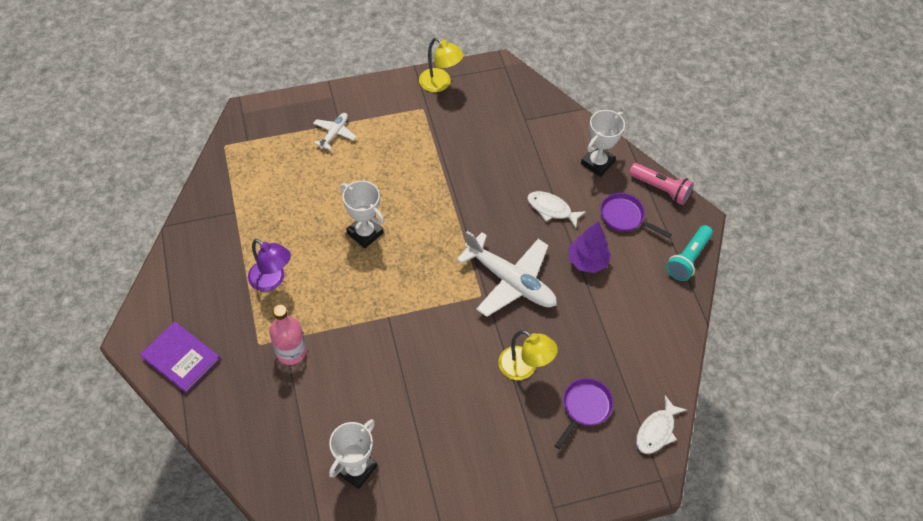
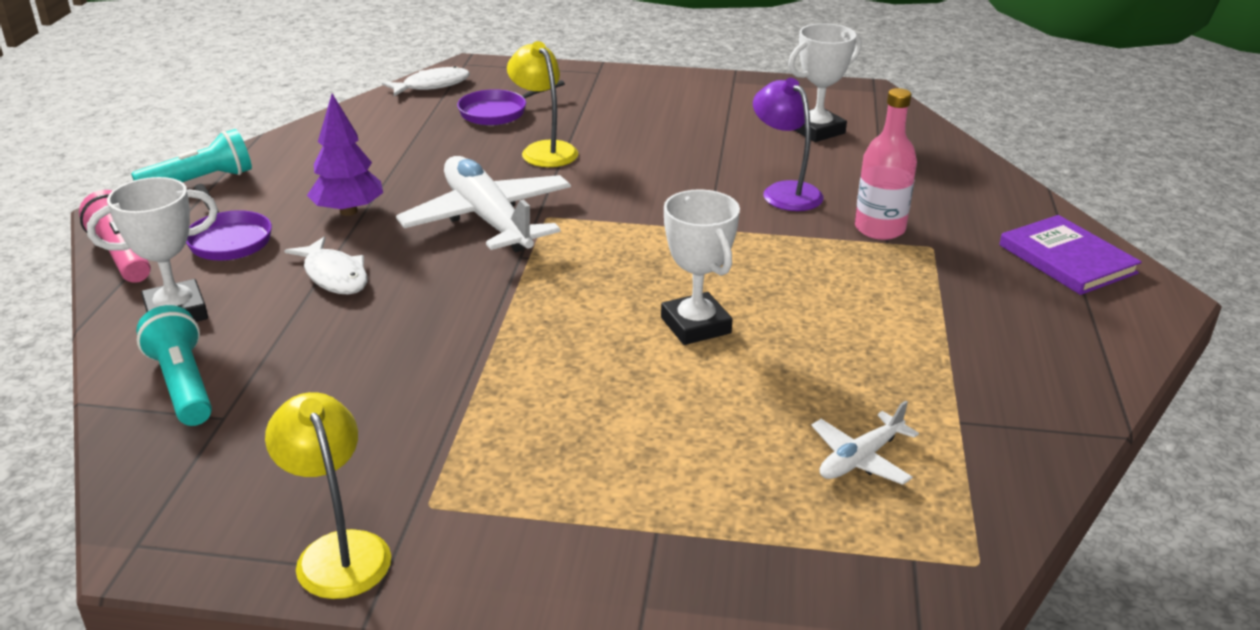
camera: 155 degrees left, 25 degrees down
purple lamp [248,239,291,291] -> purple lamp moved to [753,78,824,211]
white plane [313,113,356,150] -> white plane moved to [811,401,919,485]
none -> turquoise flashlight [136,305,212,426]

